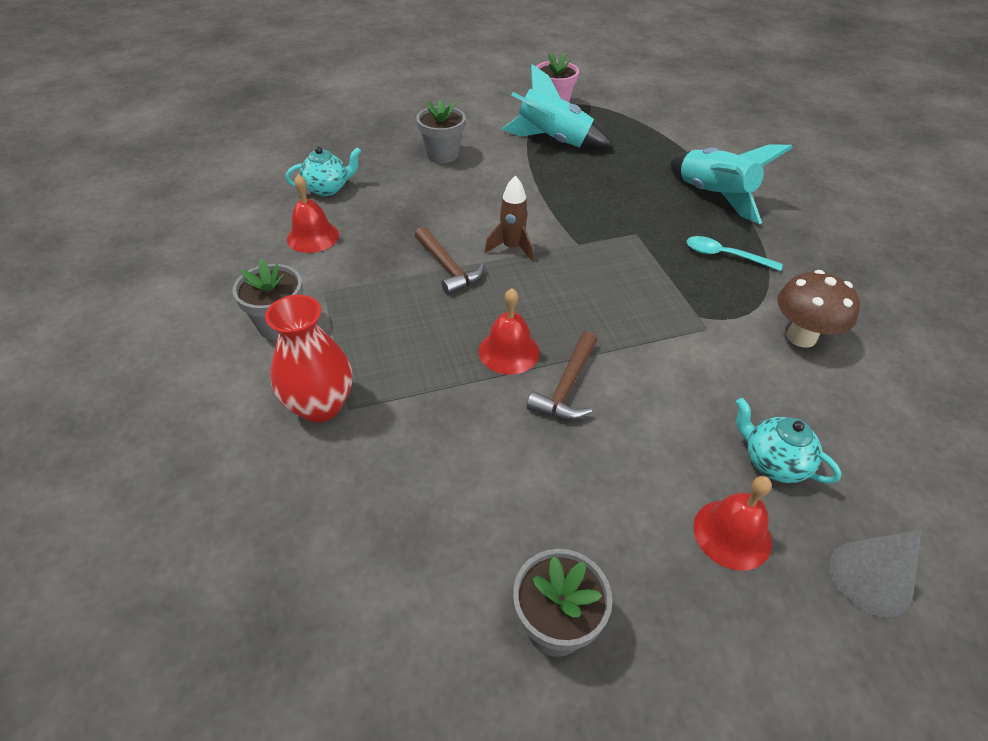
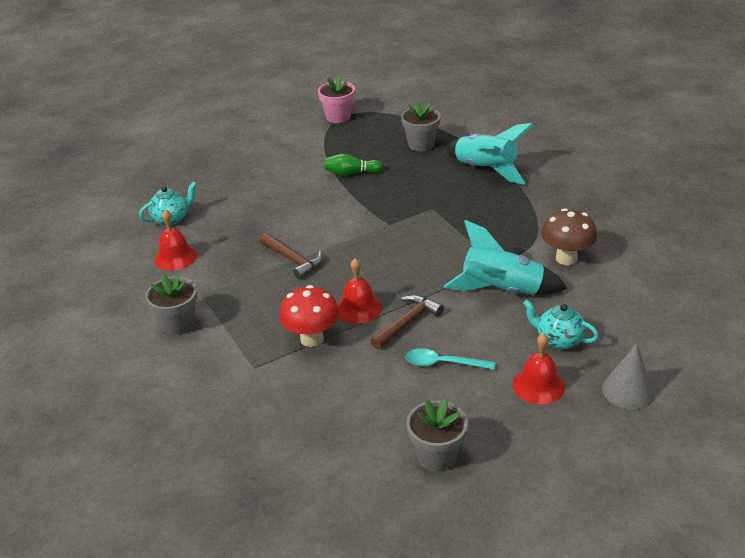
camera: 10 degrees left, 10 degrees down
red vase [265,295,352,422] -> none
grey flower pot [416,99,466,163] -> grey flower pot moved to [401,102,441,151]
brown rocket [485,175,534,261] -> none
turquoise rocket [502,64,614,150] -> turquoise rocket moved to [444,220,568,295]
brown hammer [527,331,597,420] -> brown hammer turned 150 degrees counterclockwise [371,295,444,349]
turquoise spoon [687,236,783,271] -> turquoise spoon moved to [405,349,495,370]
none -> red mushroom [279,285,339,347]
none -> green bowling pin [325,154,383,176]

